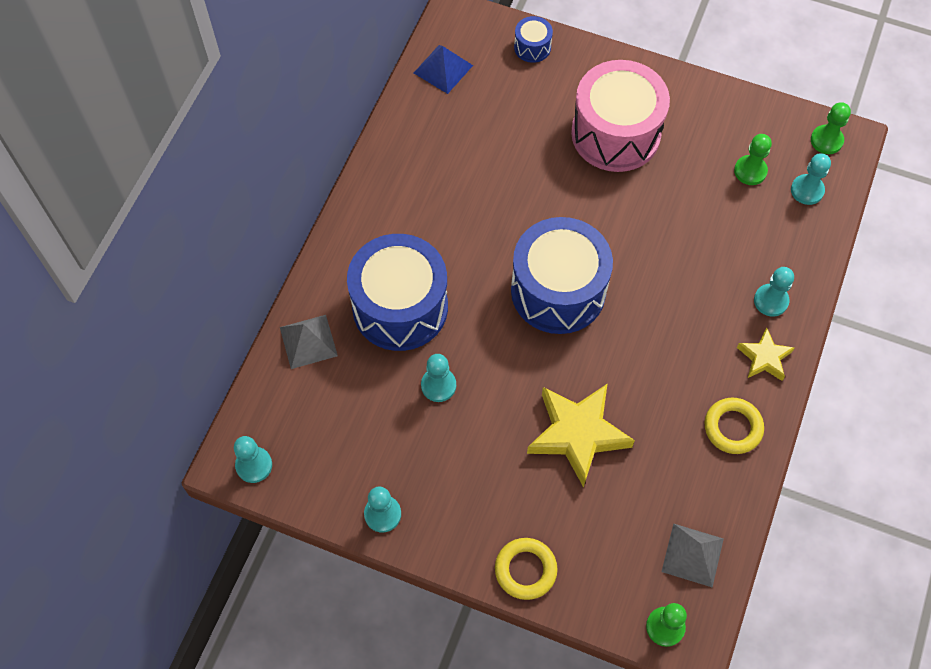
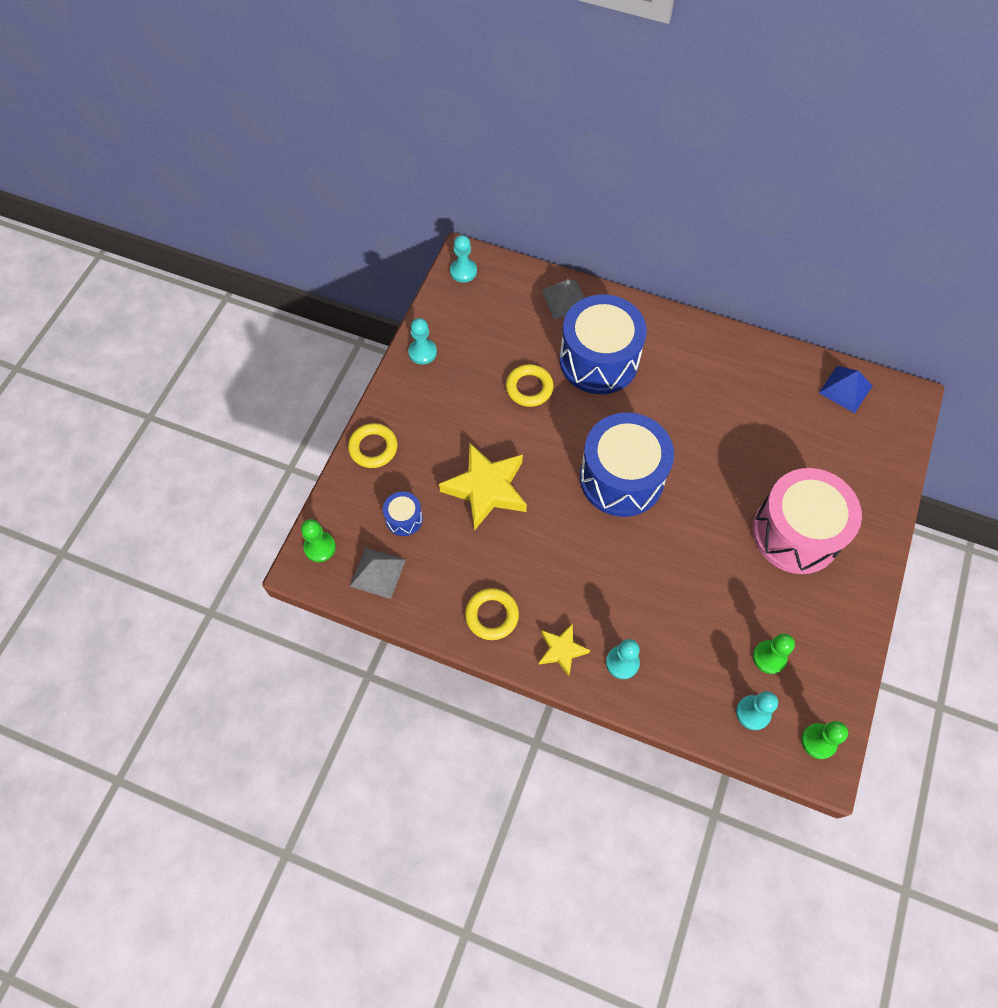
camera: 90 degrees right, 0 degrees up
turquoise pawn [421,354,456,402] -> yellow ring [506,364,554,407]
blue drum [514,16,553,63] -> blue drum moved to [383,492,423,536]

